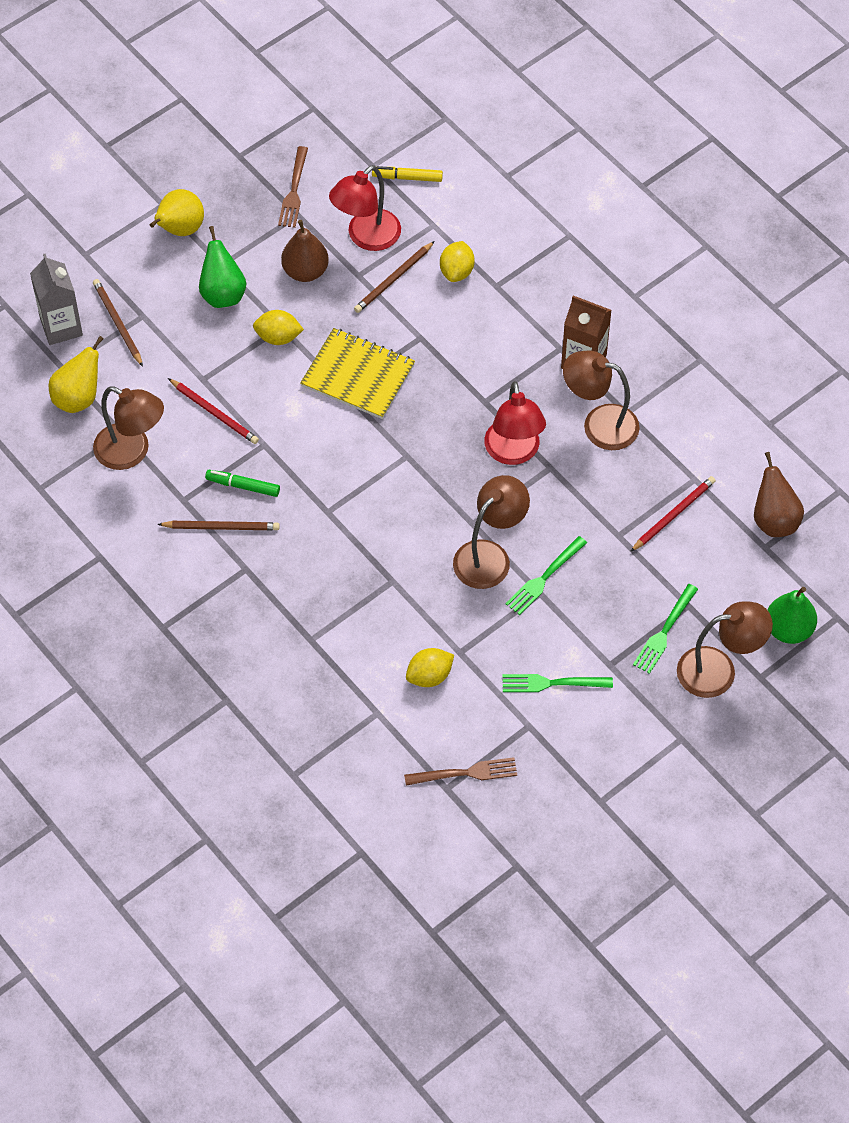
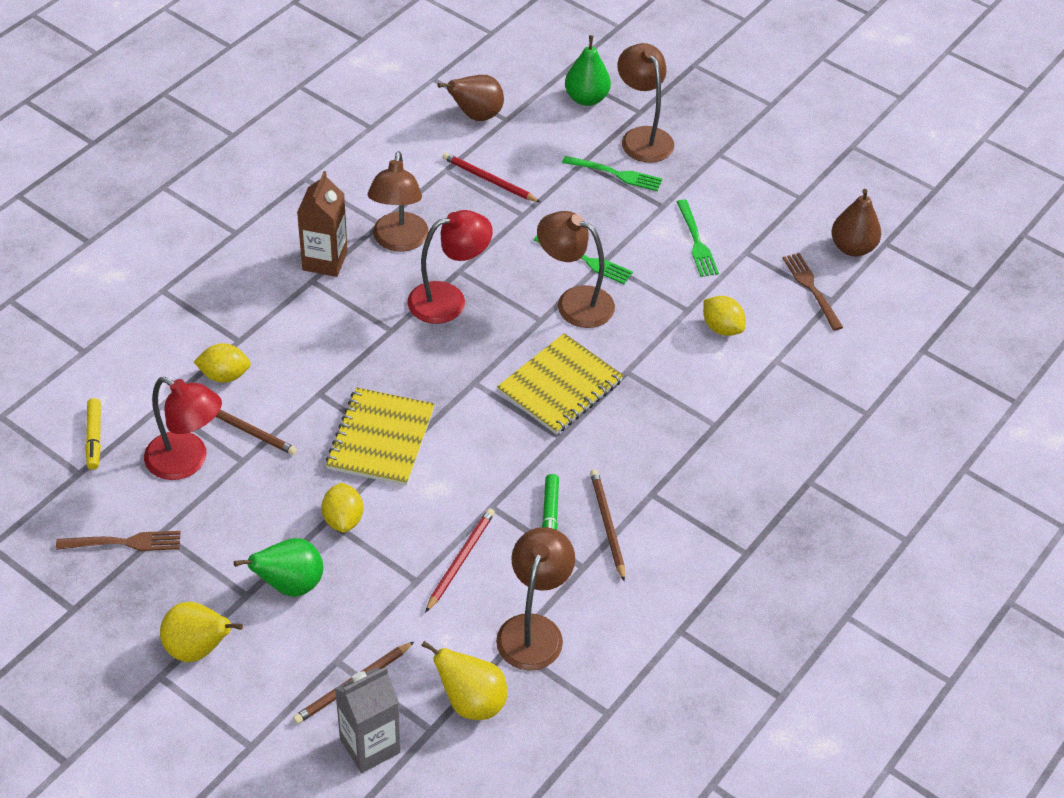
camera: 105 degrees left, 10 degrees down
brown pear [281,220,329,282] -> brown pear moved to [831,189,881,256]
none -> yellow notebook [497,333,624,434]

